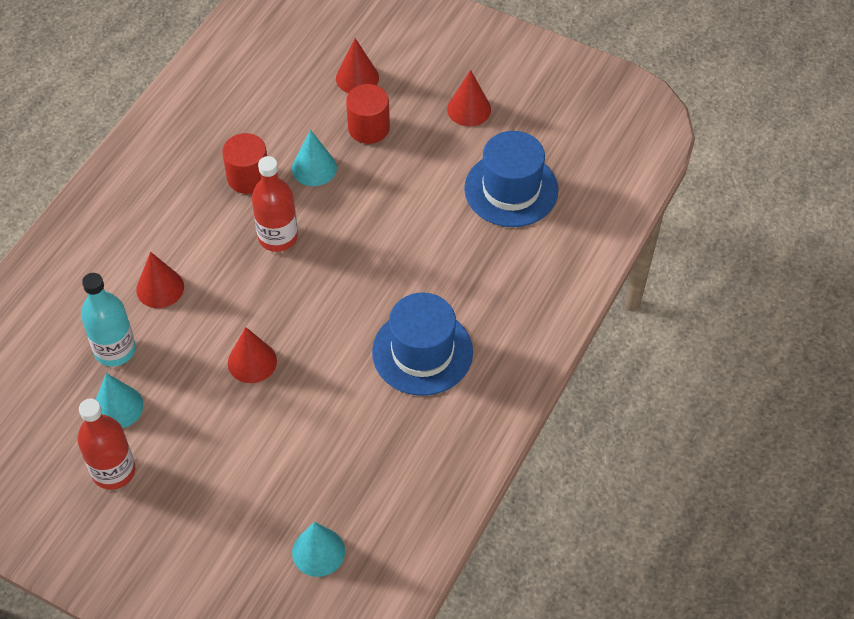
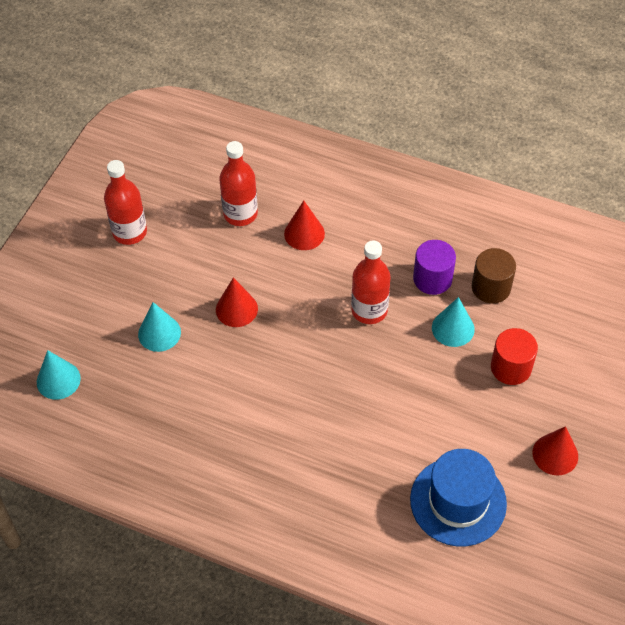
camera: 85 degrees right, 0 degrees up
turquoise bottle [81,273,136,366] -> red bottle [219,141,258,226]
turquoise cone [96,373,143,428] -> turquoise cone moved to [138,302,181,352]
red cylinder [222,133,267,194] -> purple cylinder [413,240,456,295]
red cone [336,38,379,93] -> none
blue hat [372,292,473,396] -> none
none -> brown cylinder [472,248,516,304]

